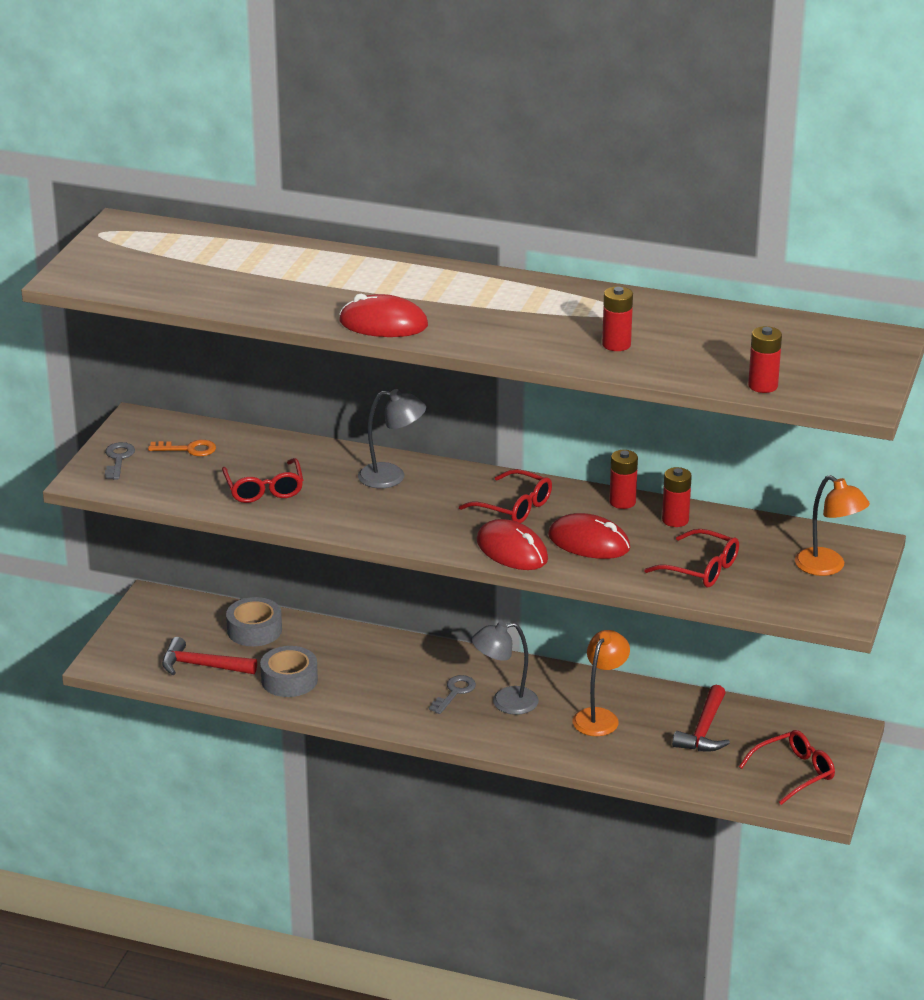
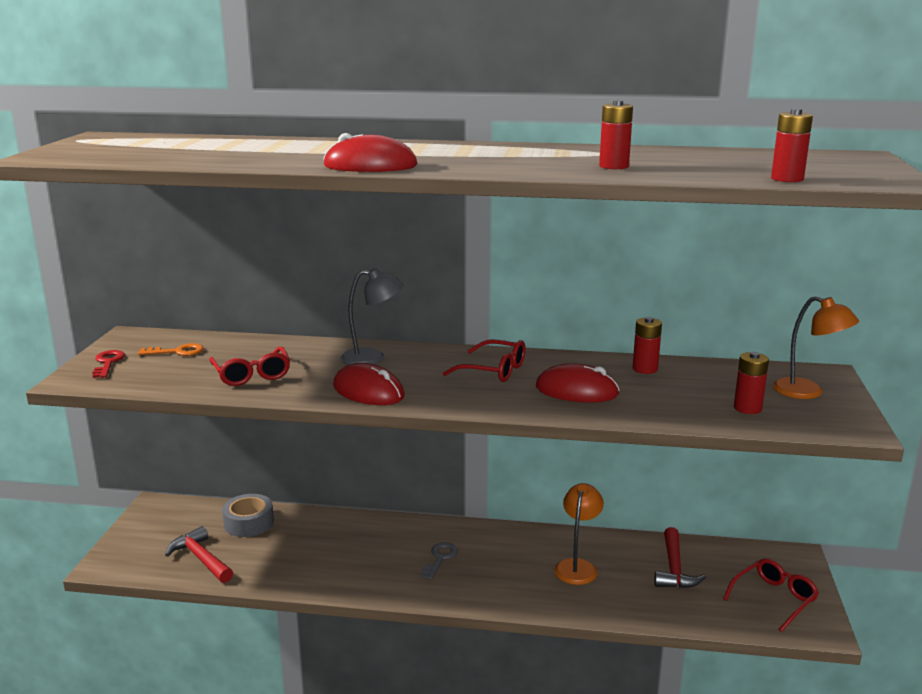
camera: 10 degrees left, 10 degrees down
grey key [105,442,135,480] -> red key [92,350,125,378]
red hammer [162,637,257,675] -> red hammer turned 45 degrees clockwise [165,526,233,583]
grey tape [260,646,318,697] -> none
grey lamp [472,621,539,715] -> none
red mouse [477,519,548,570] -> red mouse moved to [333,363,405,405]
red battery [609,450,638,509] -> red battery moved to [734,352,769,414]
red glasses [644,529,739,587] -> none

